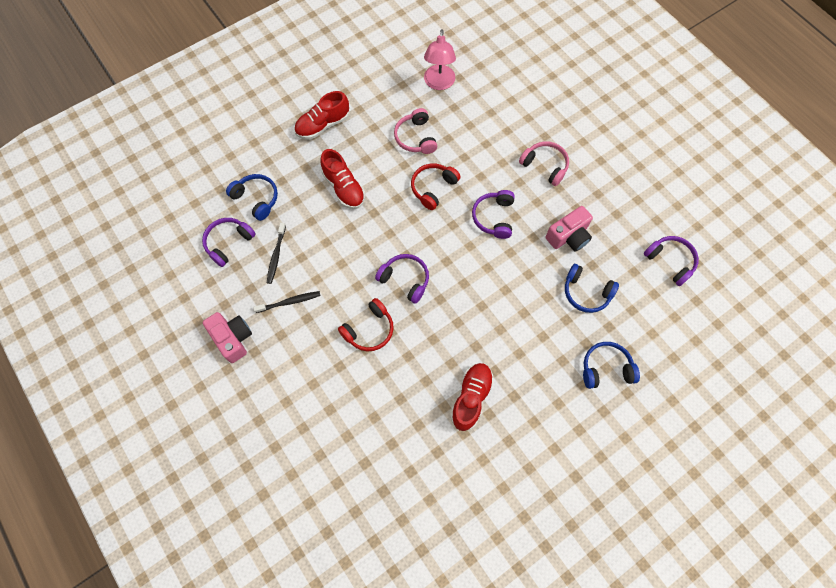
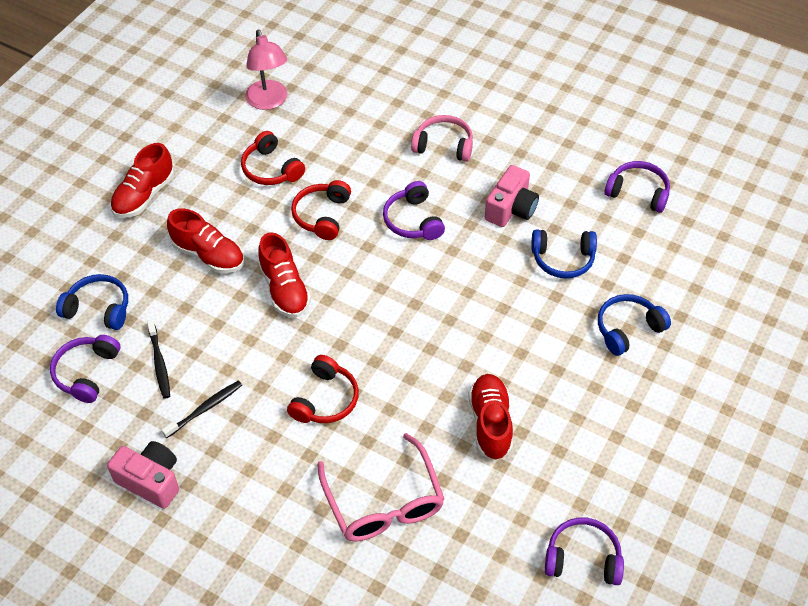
camera: 25 degrees left, 15 degrees down
purple headphones [375,254,429,304] -> purple headphones moved to [545,517,624,585]
pink headphones [394,108,437,154] -> red headphones [241,131,305,185]
none -> red shoe [258,232,311,318]
none -> pink glasses [317,433,444,541]

